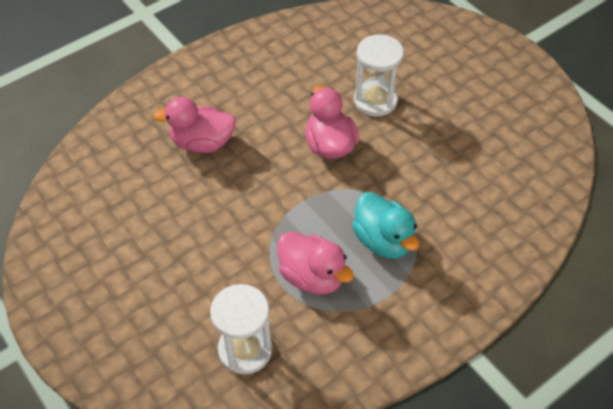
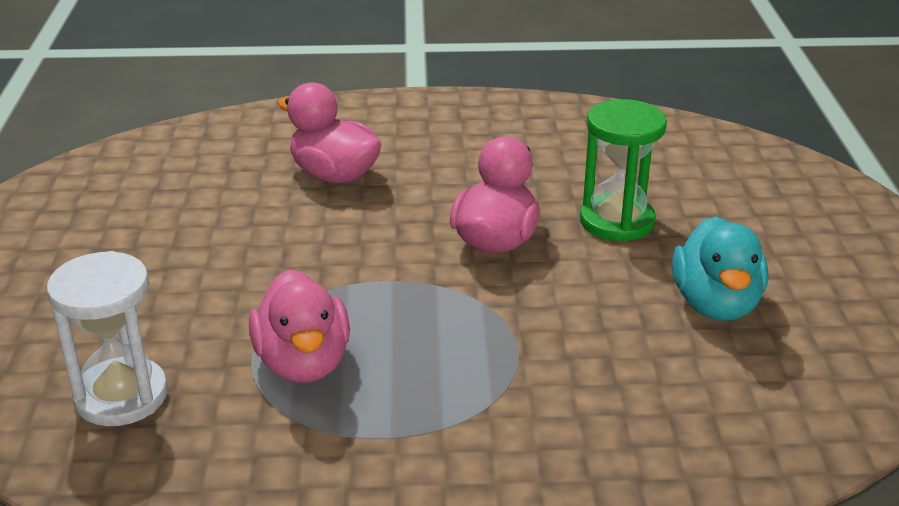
camera: 35 degrees right, 20 degrees down
turquoise duck [352,192,419,259] -> turquoise duck moved to [672,216,768,321]
white hourglass [354,34,404,117] -> green hourglass [580,99,667,242]

